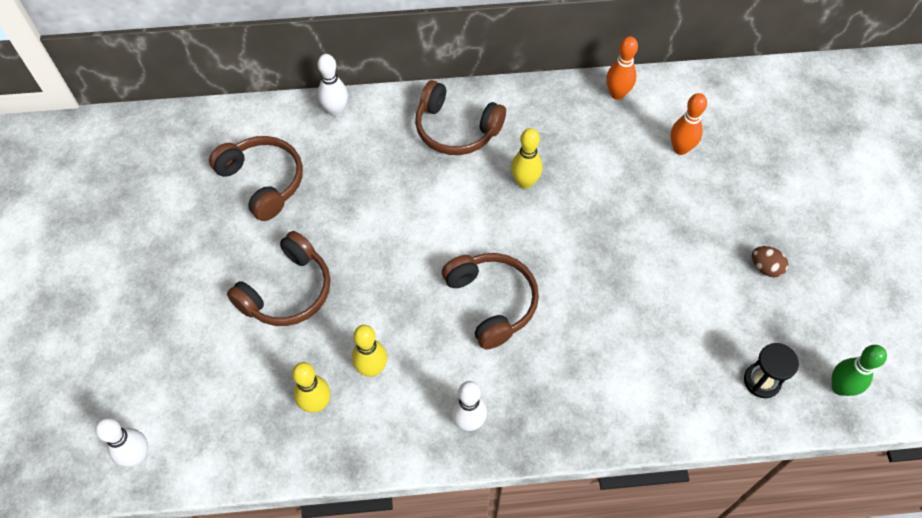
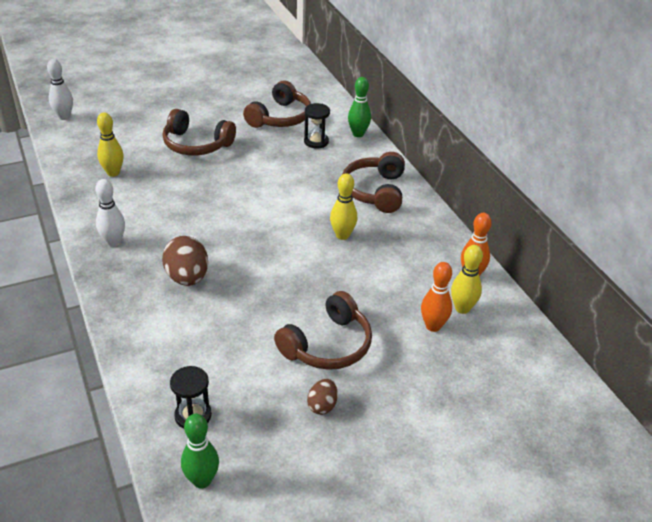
camera: 70 degrees right, 20 degrees down
white bowling pin [318,54,348,117] -> green bowling pin [348,77,371,137]
yellow bowling pin [352,325,387,377] -> yellow bowling pin moved to [451,245,483,314]
brown headphones [442,253,539,350] -> brown headphones moved to [274,291,372,370]
none -> brown egg [162,236,208,286]
none -> black hourglass [304,103,330,149]

